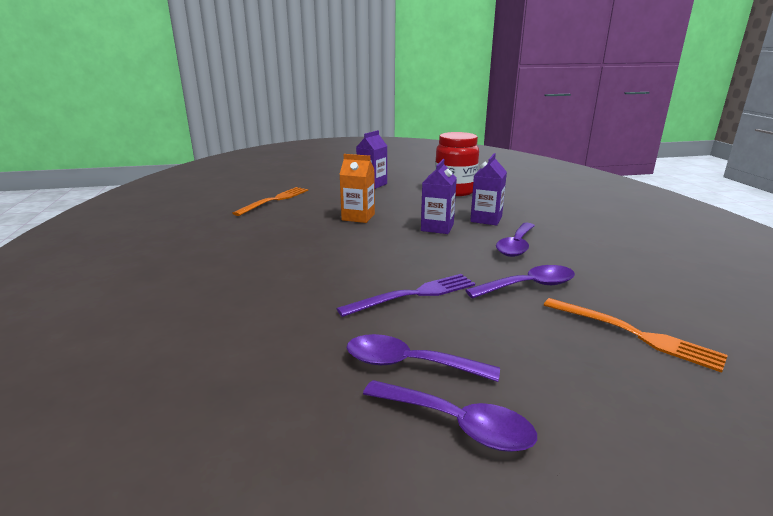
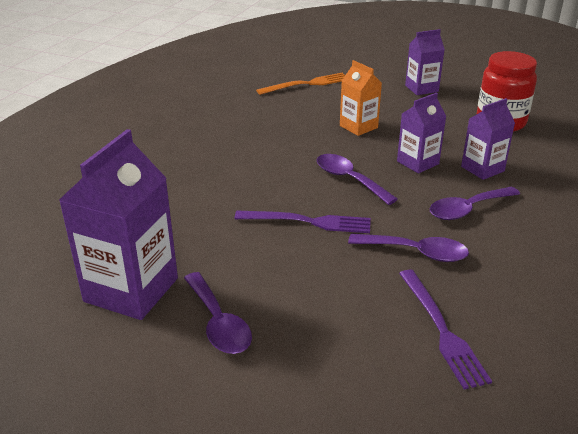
camera: 35 degrees right, 10 degrees up
purple spoon [347,334,500,382] -> purple spoon moved to [317,154,398,205]
orange fork [544,298,728,373] -> purple fork [399,270,492,390]
none -> purple carton [59,129,178,320]

